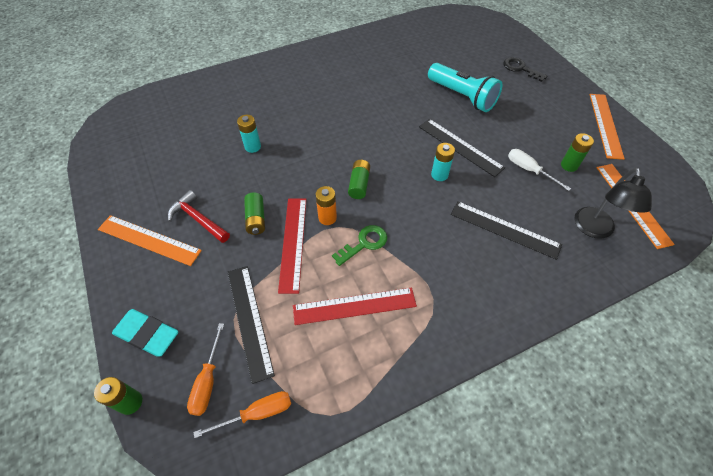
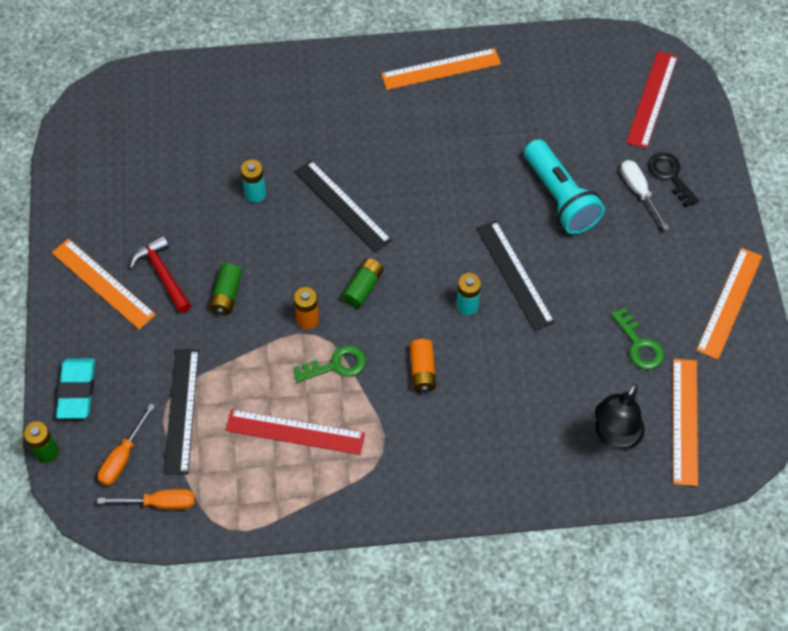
camera: 20 degrees right, 5 degrees up
turquoise eraser [112,309,178,357] -> turquoise eraser turned 45 degrees clockwise [56,358,95,419]
red ruler [278,199,307,294] -> red ruler moved to [626,51,678,149]
black ruler [451,201,562,260] -> black ruler moved to [295,160,392,253]
white screwdriver [508,149,571,191] -> white screwdriver moved to [621,160,669,230]
green battery [561,133,594,172] -> green key [611,308,664,369]
none -> orange ruler [381,48,501,90]
none -> orange battery [410,339,436,393]

